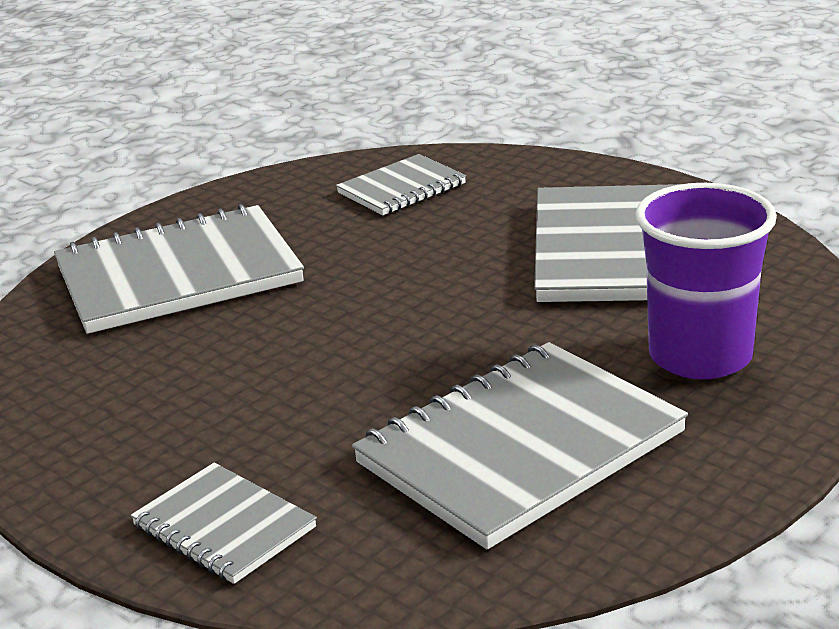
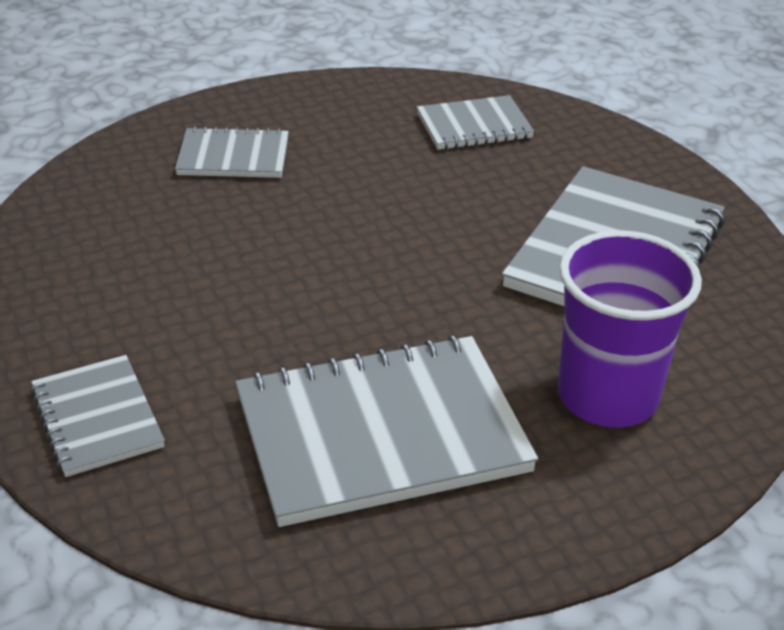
camera: 20 degrees right, 10 degrees up
grey notebook [54,204,304,334] -> grey notebook [175,126,289,178], size x0.53

